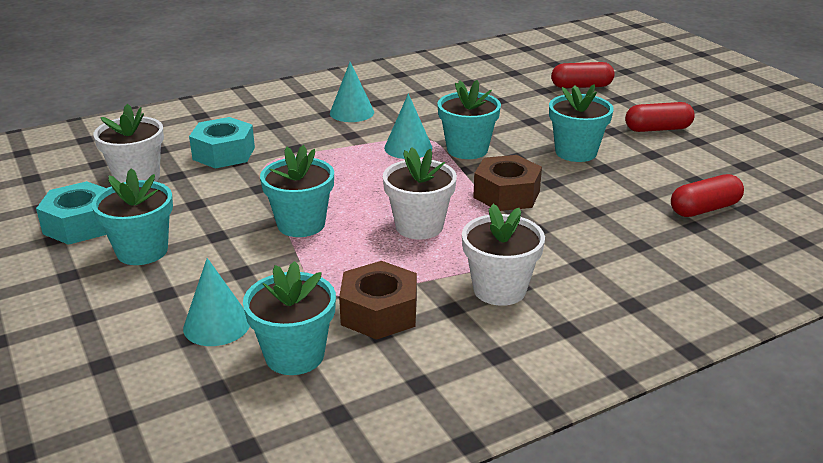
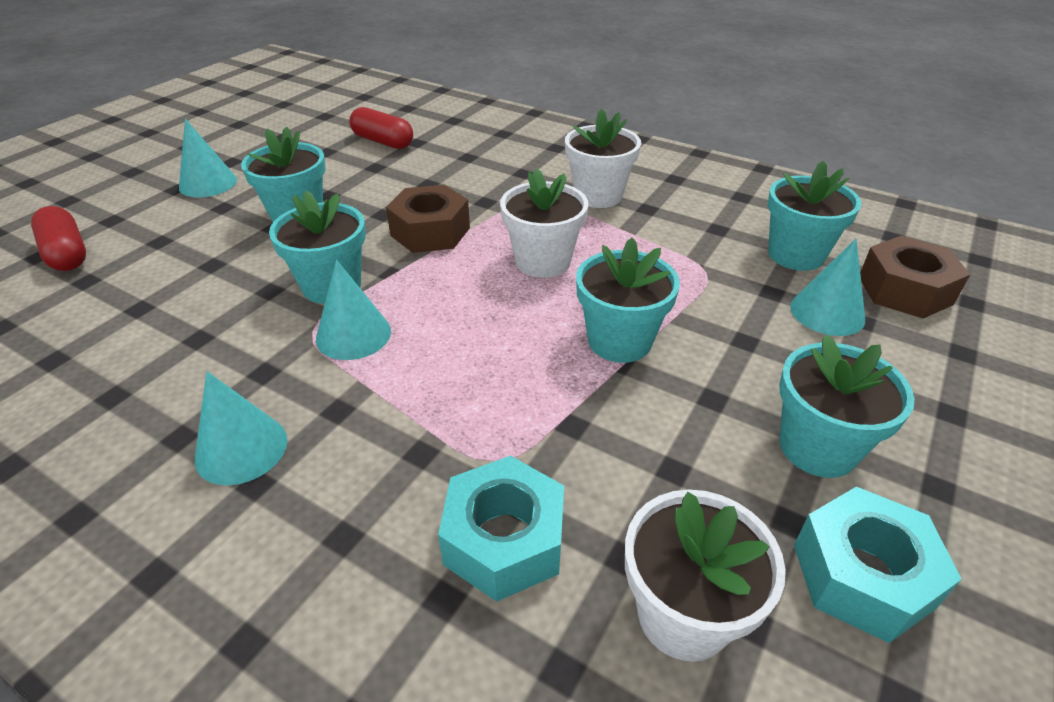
camera: 120 degrees left, 10 degrees up
brown nut [339,261,417,340] -> brown nut moved to [860,236,970,318]
red capsule [625,102,695,132] -> turquoise cone [179,119,237,197]

